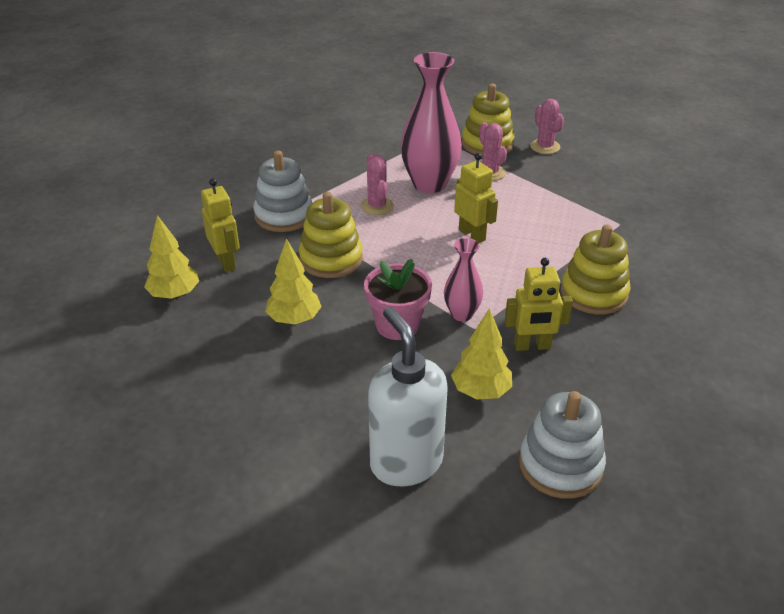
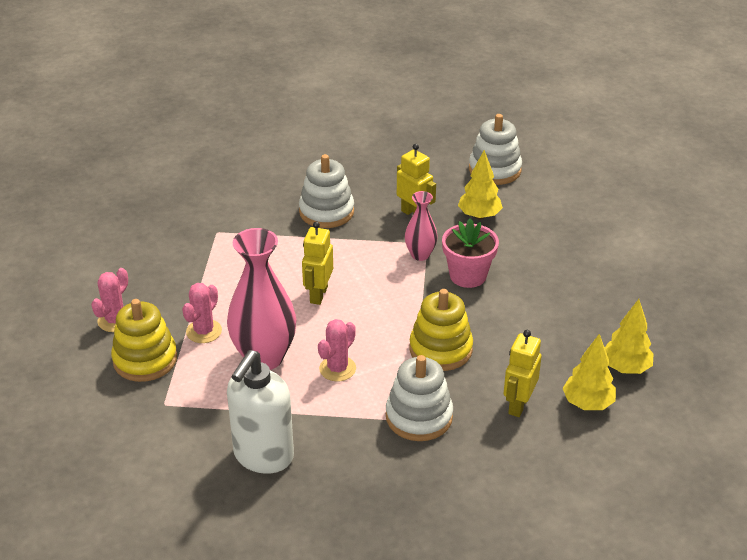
camera: 130 degrees left, 0 degrees up
yellow tree [265,238,322,325] -> yellow tree moved to [605,299,654,374]
white soap dispenser [368,307,448,486] -> white soap dispenser moved to [227,350,294,474]
yellow stacking toy [561,224,631,315] -> white stacking toy [299,154,354,228]

